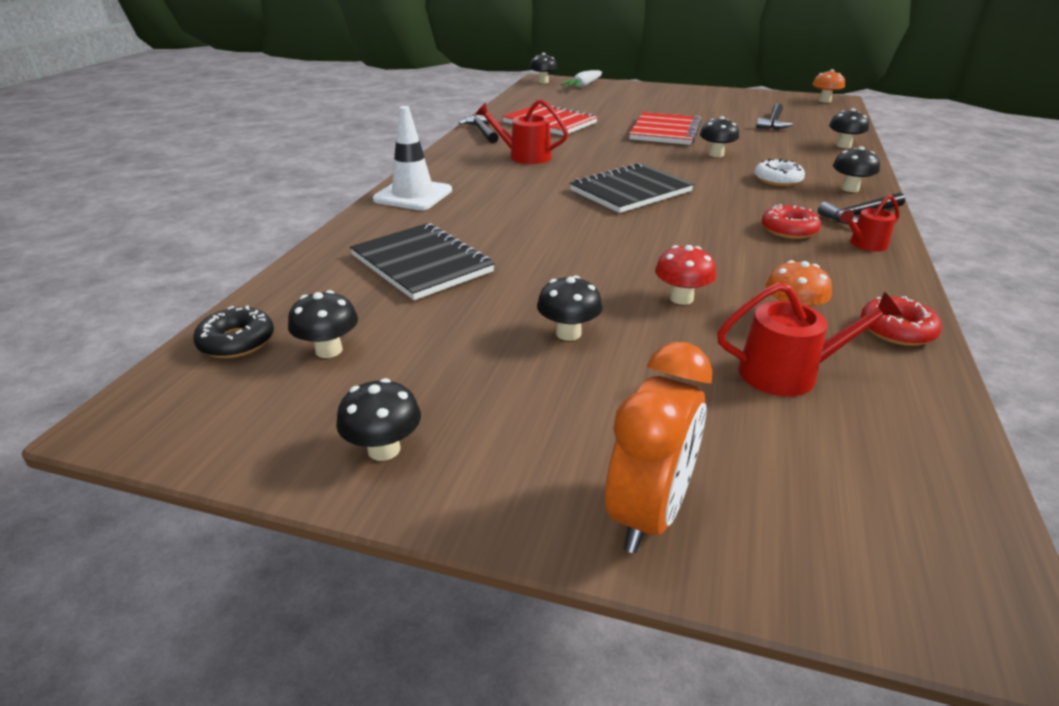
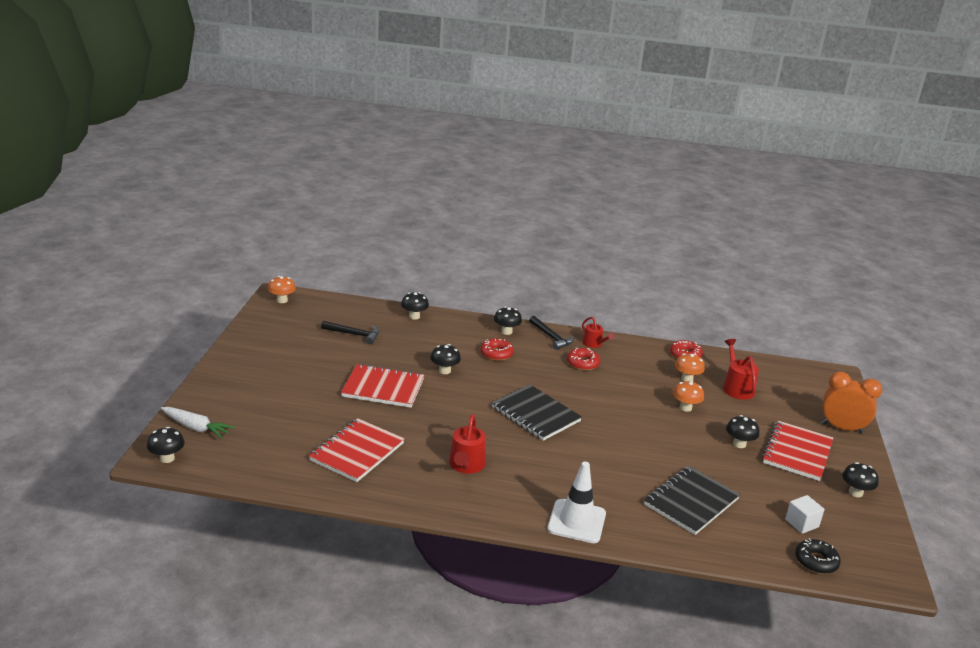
camera: 100 degrees left, 5 degrees down
black mushroom [288,290,358,358] -> white cube [785,495,825,534]
black hammer [458,115,499,143] -> none
red mushroom [655,245,716,305] -> orange mushroom [673,380,704,412]
white donut [754,159,805,186] -> red donut [481,338,514,361]
none -> red notebook [762,421,833,481]

